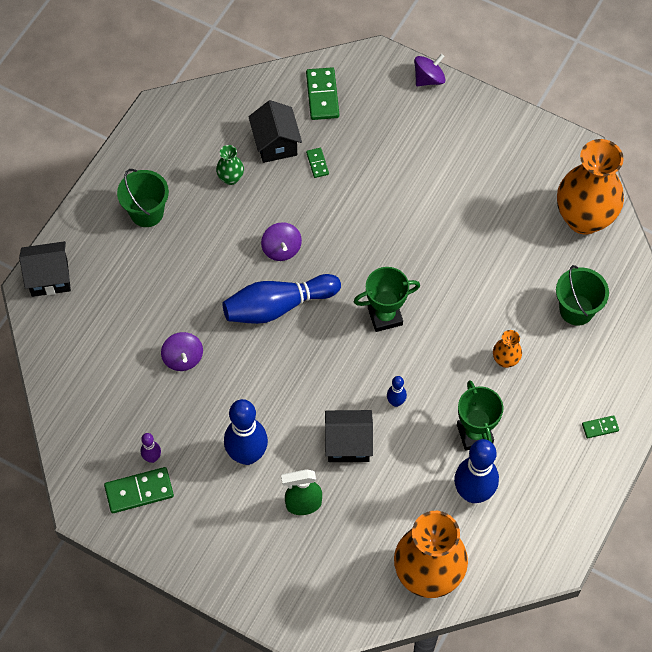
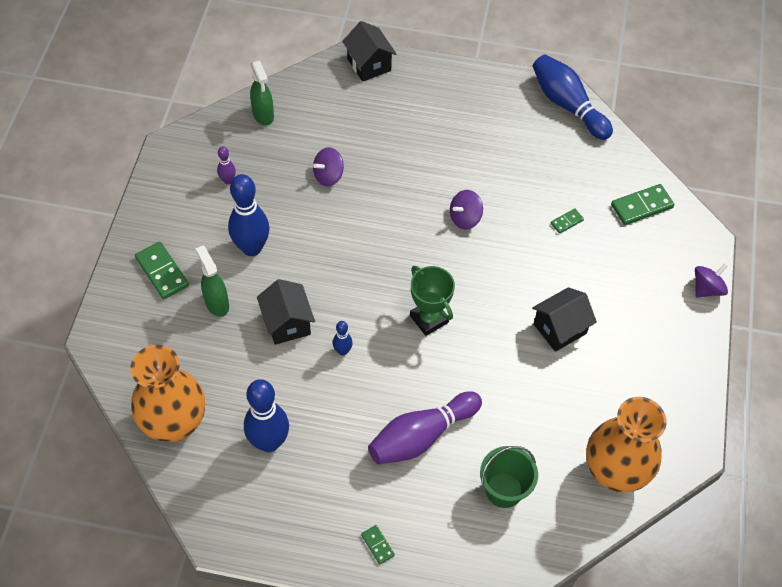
camera: 70 degrees right, 5 degrees down
green domino [104,467,174,513] -> green domino moved to [135,242,189,299]
green bucket [117,169,169,227] -> none
green vase [216,145,244,185] -> none
blue bowling pin [223,274,341,324] -> blue bowling pin moved to [533,54,613,140]
black house [248,100,302,163] -> black house moved to [532,287,597,352]
purple spinning top [414,54,446,86] -> purple spinning top turned 75 degrees counterclockwise [695,263,728,298]
green trophy [457,380,503,451] -> none
orange vase [493,330,522,368] -> purple bowling pin [368,391,482,464]
none -> green spray bottle [250,61,274,126]

